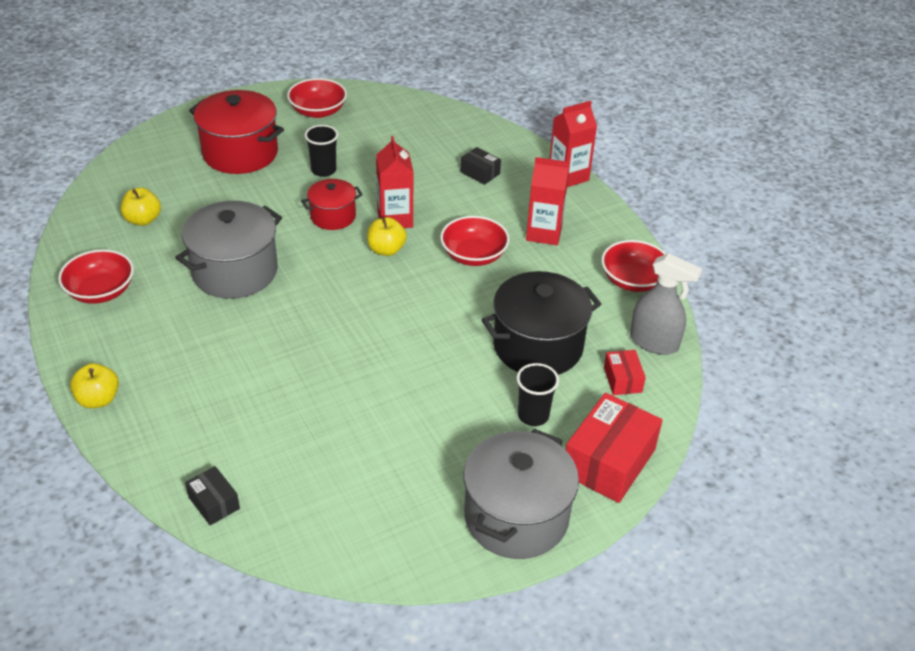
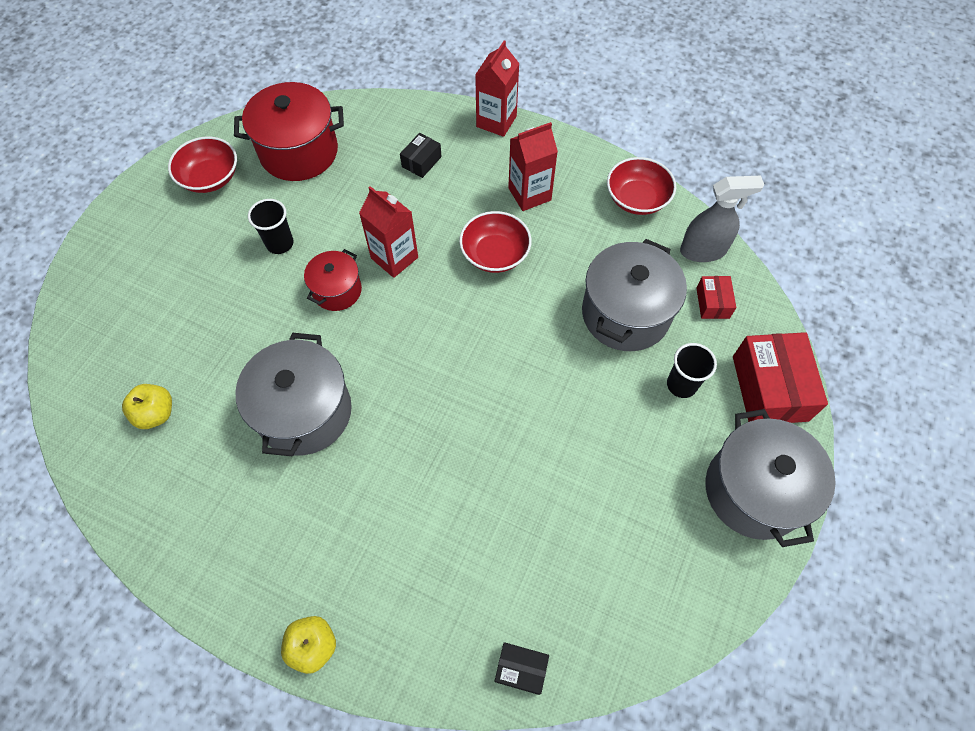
camera: 35 degrees left, 20 degrees up
red bowl [58,249,134,304] -> none
red pot [189,90,284,174] -> red pot moved to [234,82,344,181]
yellow apple [367,217,407,256] -> none
black box [461,147,501,185] -> black box turned 60 degrees counterclockwise [400,133,442,178]
black pot [482,271,601,375] -> grey pot [582,239,687,351]
red box [604,350,646,395] -> red box turned 45 degrees clockwise [696,276,736,319]

